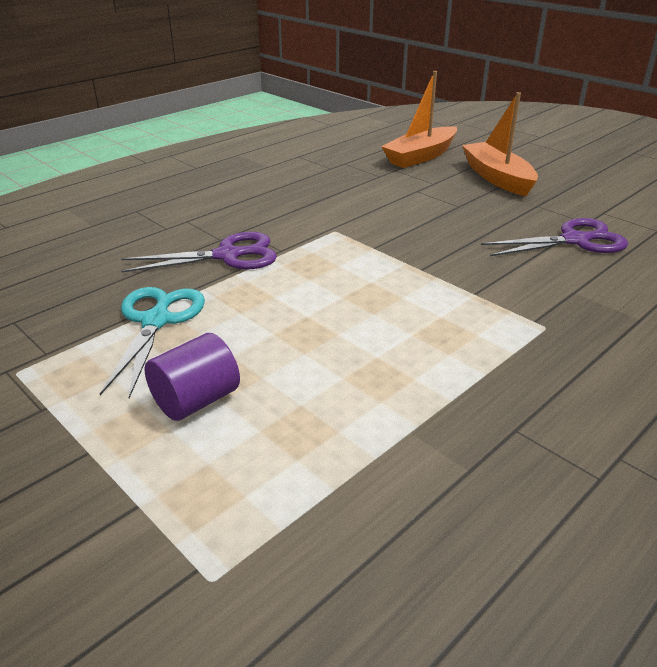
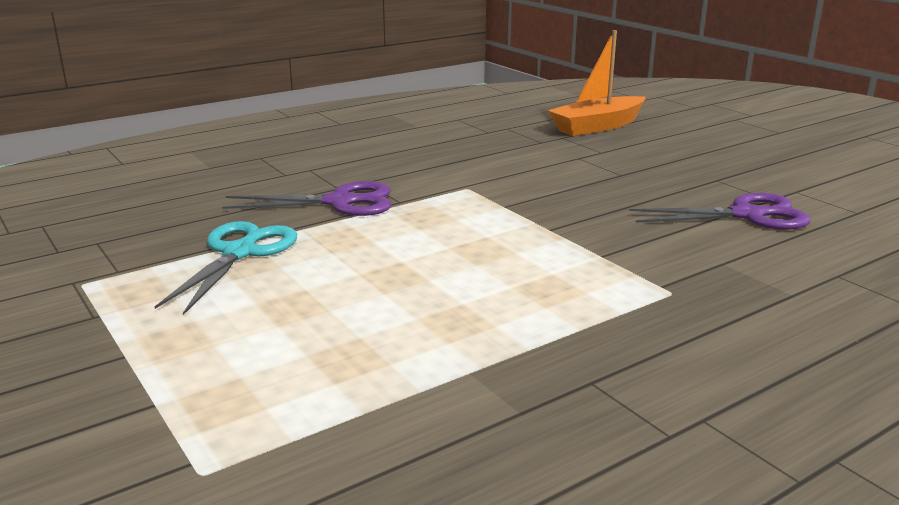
camera: 10 degrees right, 10 degrees down
purple cylinder [144,333,240,421] -> none
orange boat [462,92,538,196] -> none

